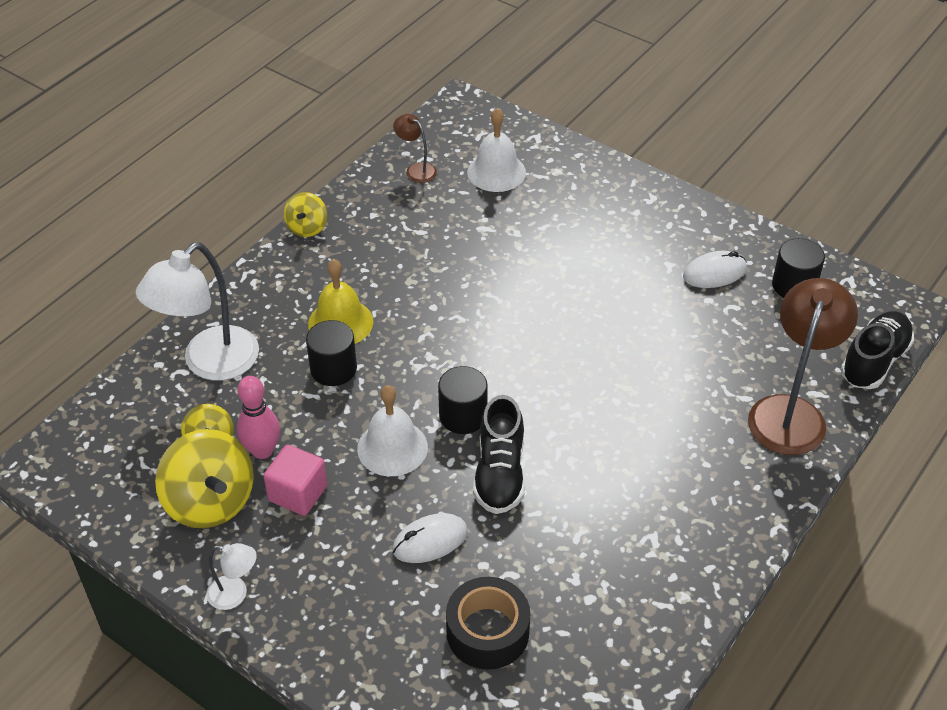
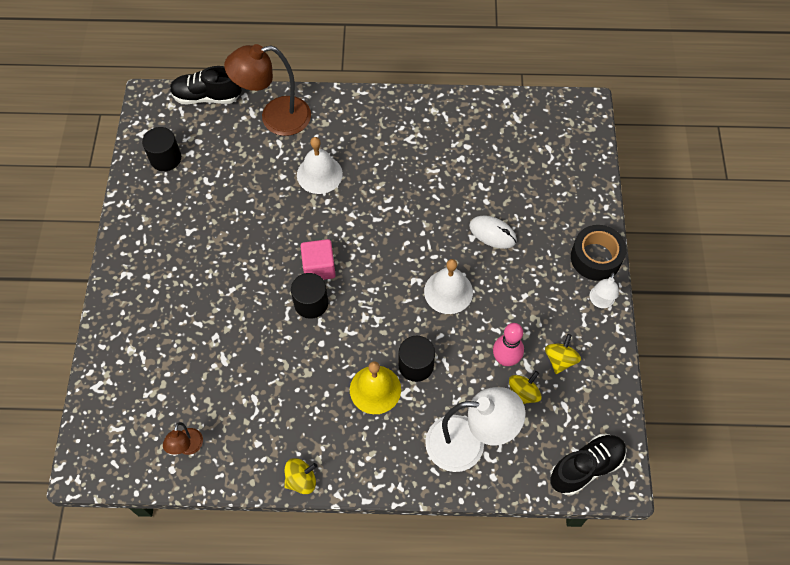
camera: 125 degrees left, 15 degrees up
yellow spinning top [155,429,254,528] -> yellow spinning top [545,334,581,374], size x0.54
white lamp [206,543,257,610] -> white lamp turned 135 degrees counterclockwise [589,272,619,308]
pink cube [263,444,327,516] -> pink cube moved to [300,239,336,280]
black cylinder [438,366,488,434] -> black cylinder moved to [291,273,328,319]
black tape [446,577,530,670] -> black tape moved to [571,225,627,281]
white bell [467,108,526,192] -> white bell moved to [297,137,343,194]
black shoe [473,395,525,514] -> black shoe moved to [550,434,627,496]
white mouse [683,251,747,288] -> none

